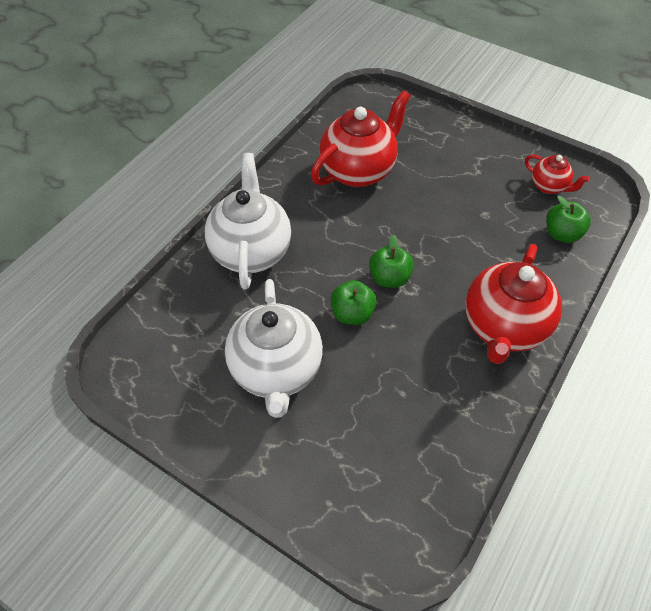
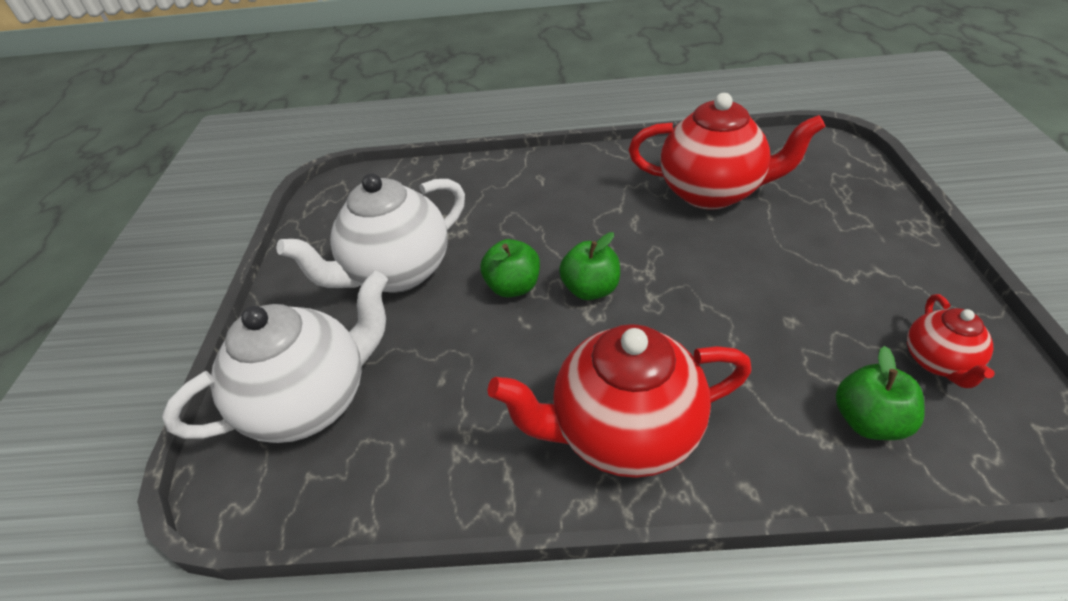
camera: 60 degrees right, 10 degrees down
white teapot [205,153,291,290] -> white teapot moved to [162,271,388,443]

